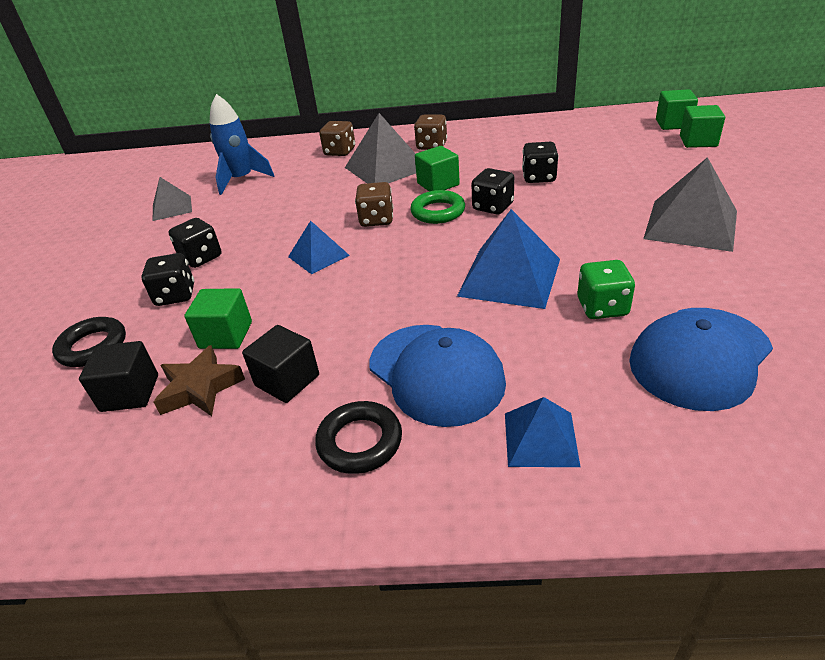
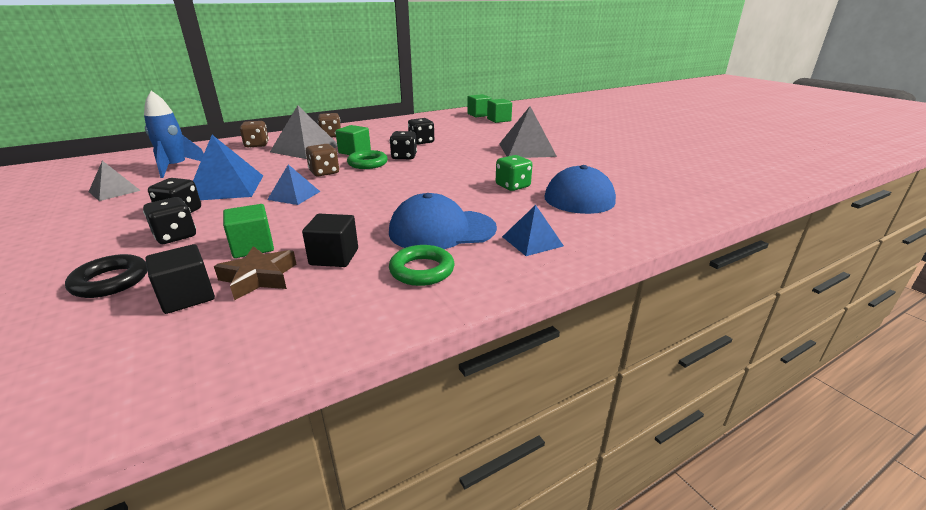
camera: 35 degrees left, 10 degrees down
black ring [315,401,402,474] -> green ring [389,245,455,286]
blue cap [370,325,506,427] -> blue cap turned 150 degrees clockwise [389,193,497,249]
blue pyramid [457,209,560,309] -> blue pyramid moved to [193,135,263,200]

